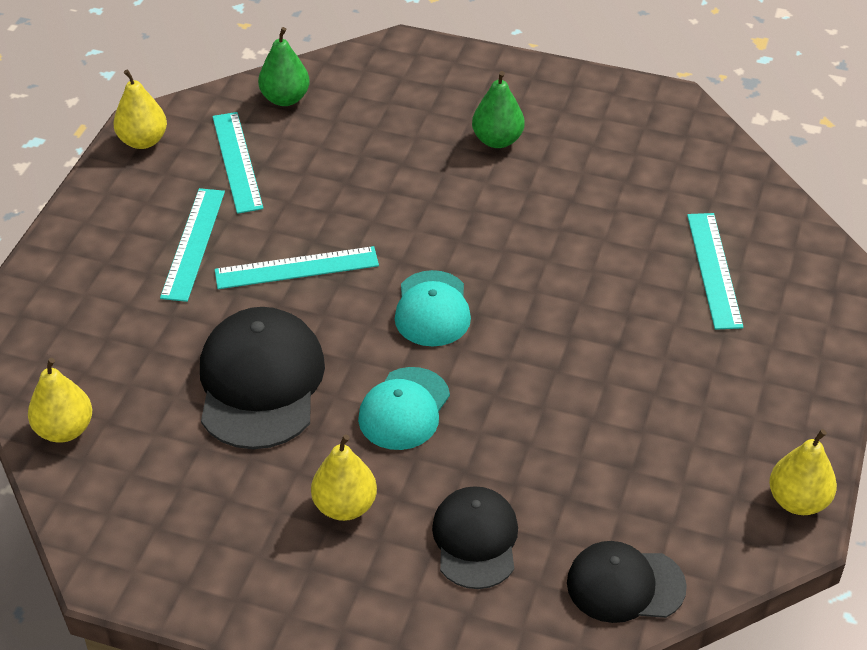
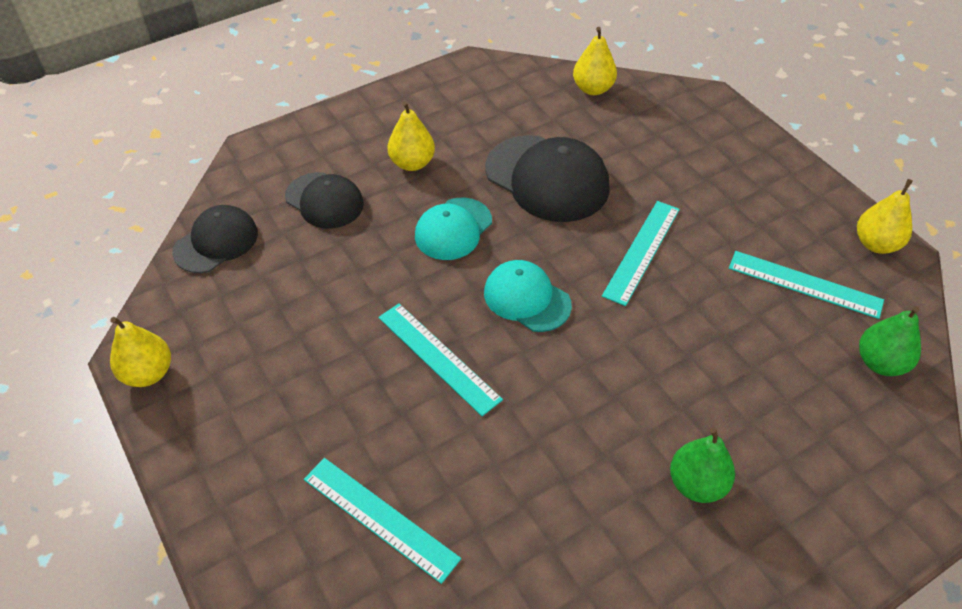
camera: 130 degrees right, 5 degrees up
turquoise ruler [160,188,225,302] -> turquoise ruler moved to [379,303,503,416]
turquoise cap [358,367,450,450] -> turquoise cap turned 120 degrees counterclockwise [415,197,492,260]

